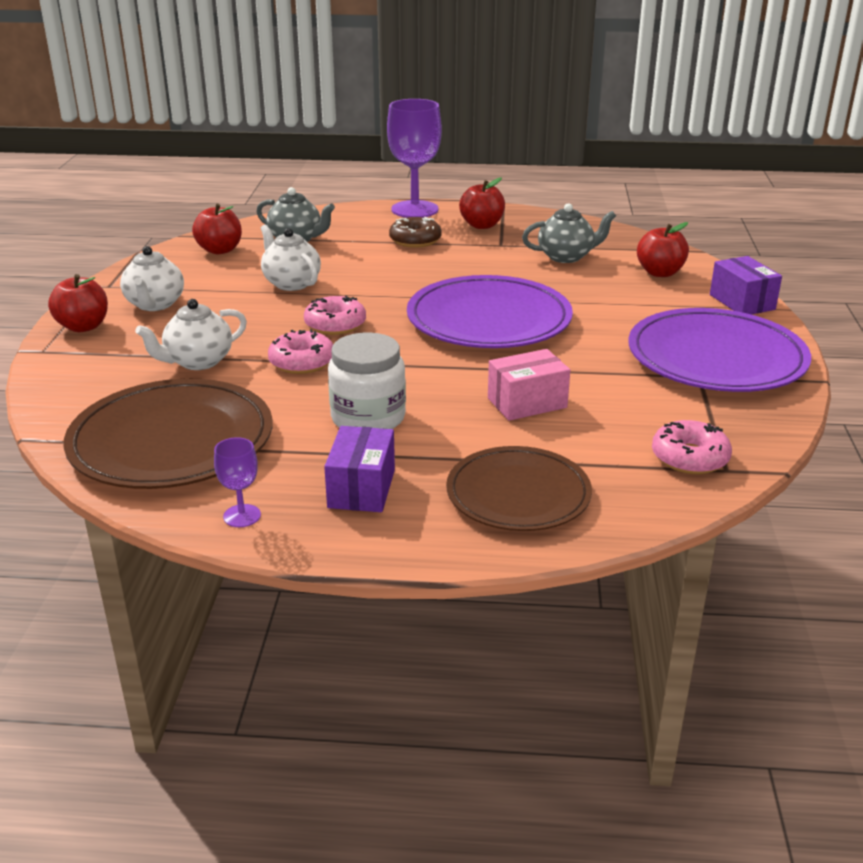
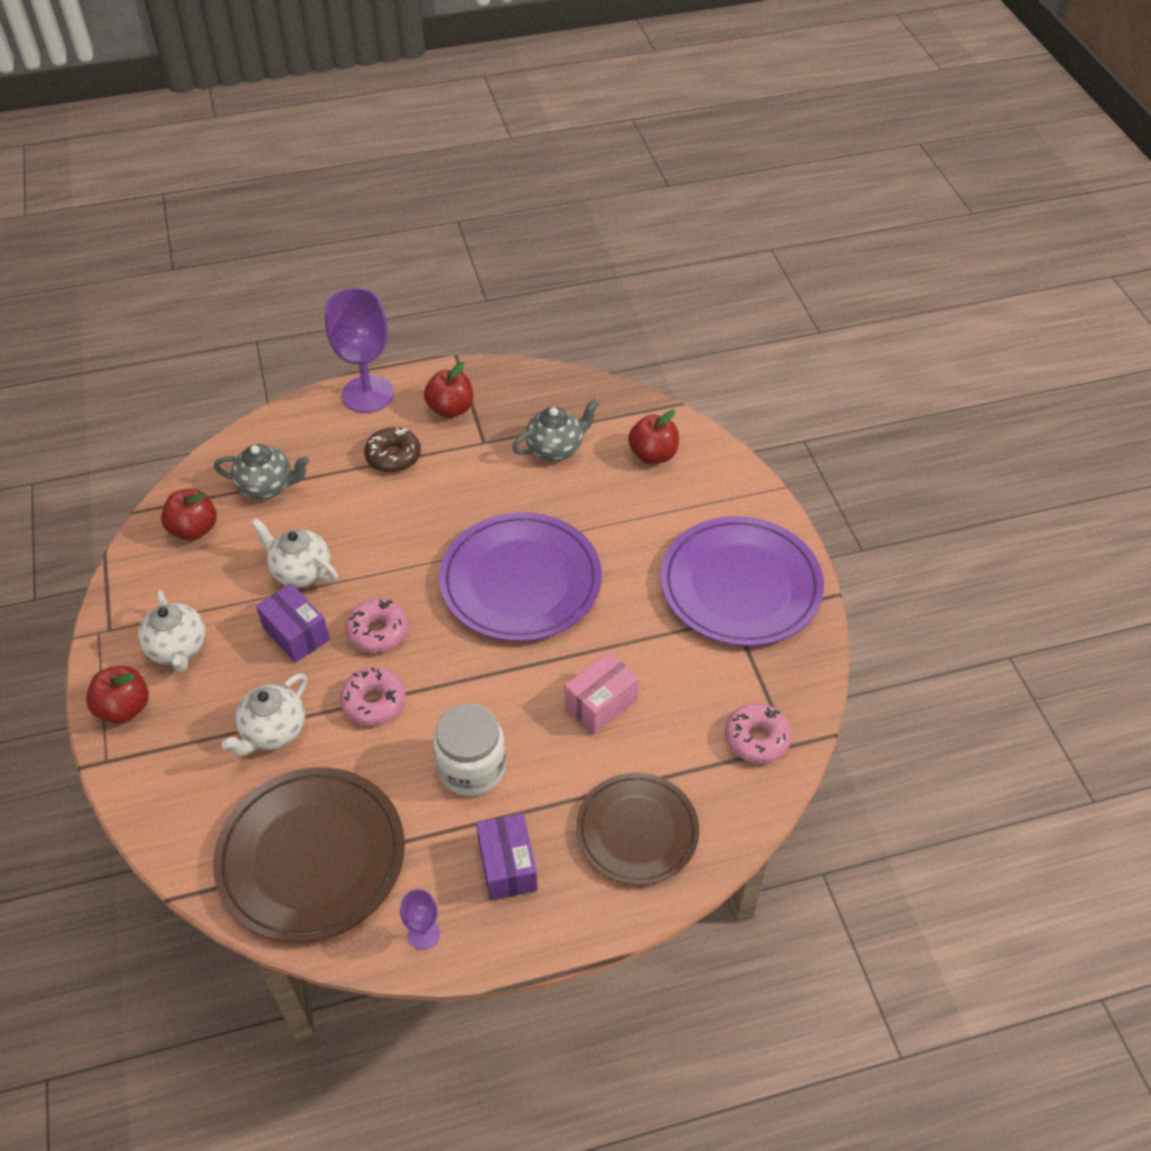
camera: 20 degrees left, 20 degrees up
purple box [710,256,782,314] -> purple box moved to [256,584,330,663]

